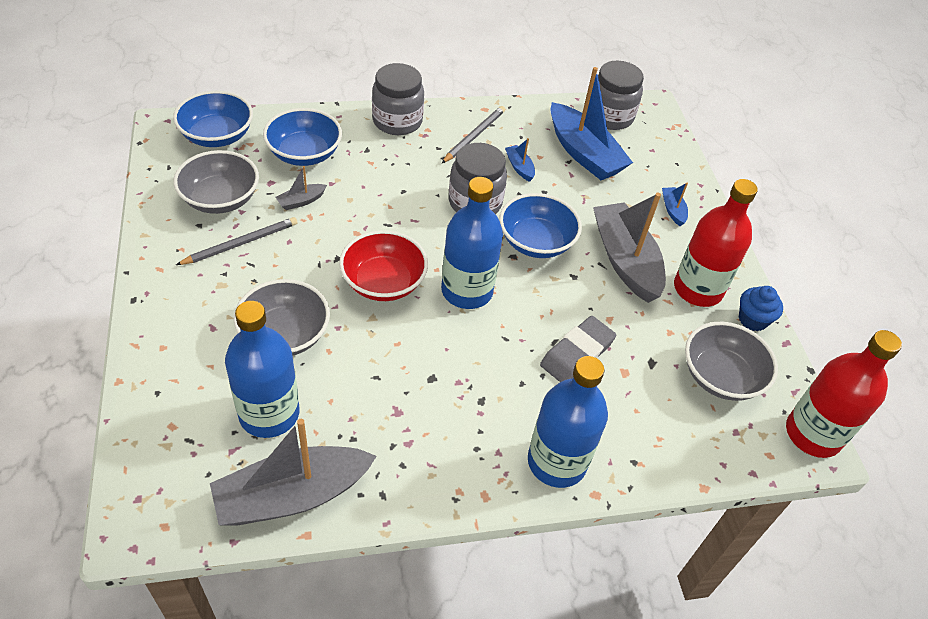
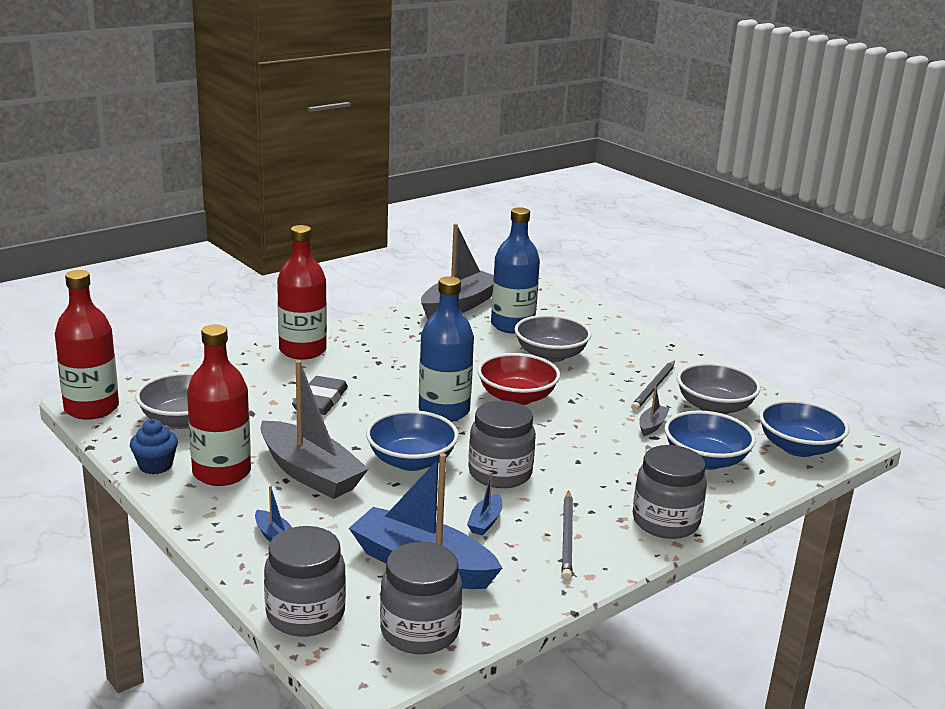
camera: 155 degrees right, 25 degrees down
blue boat [505,138,535,182] -> blue boat turned 75 degrees clockwise [467,472,502,536]
blue bottle [528,356,608,488] -> red bottle [277,225,327,359]
none -> grey jar [264,526,346,636]

